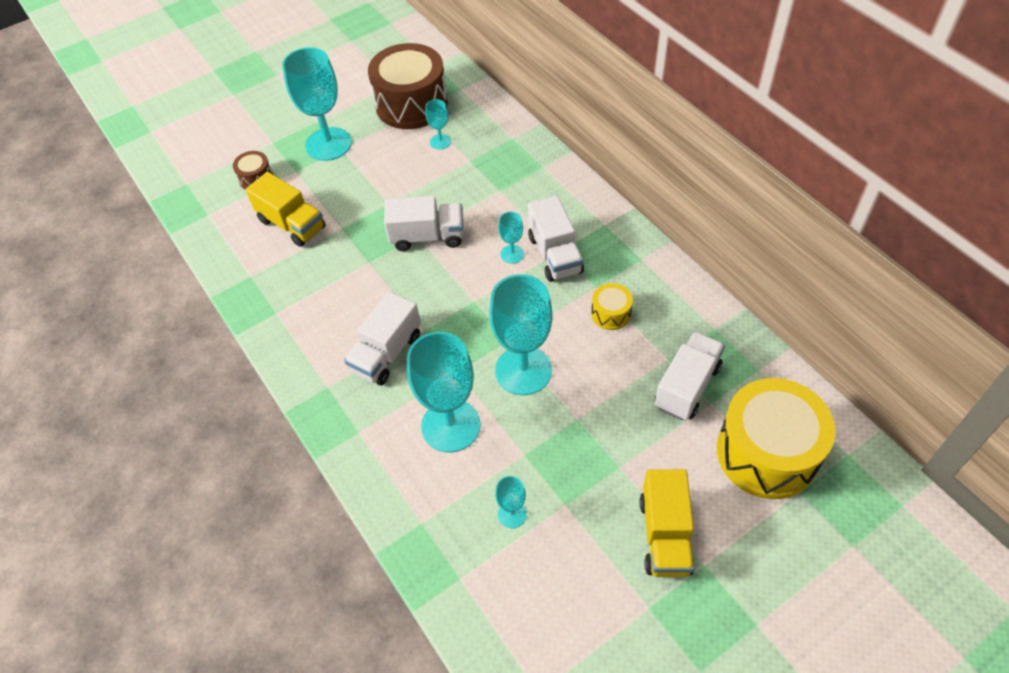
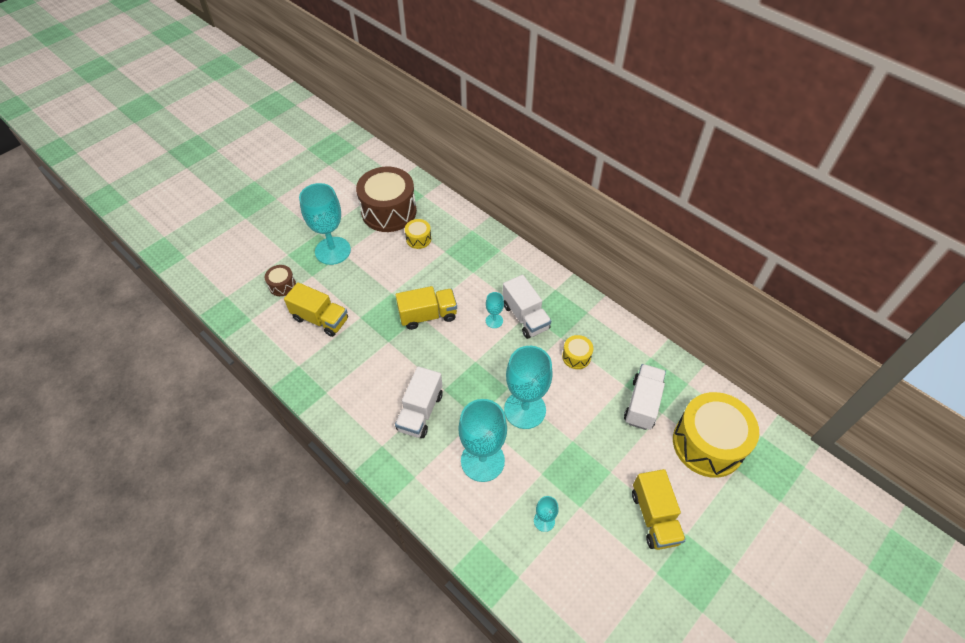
camera: 15 degrees left, 0 degrees up
white truck [384,196,464,251] -> yellow truck [396,286,457,330]
turquoise goblet [426,99,451,149] -> yellow drum [405,219,431,249]

